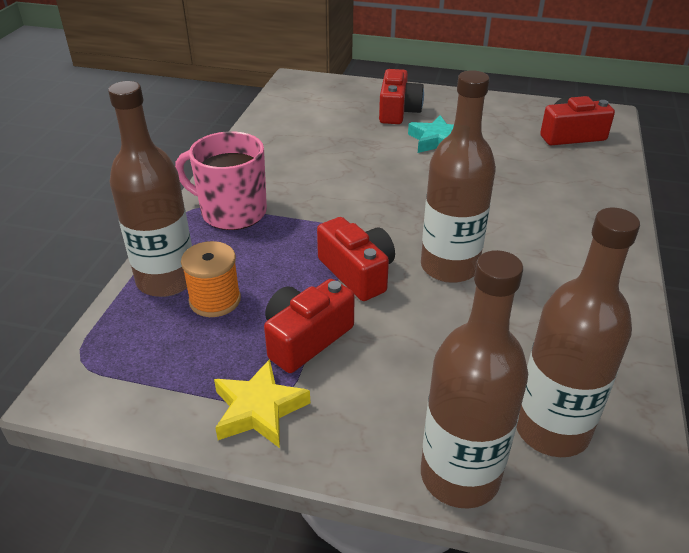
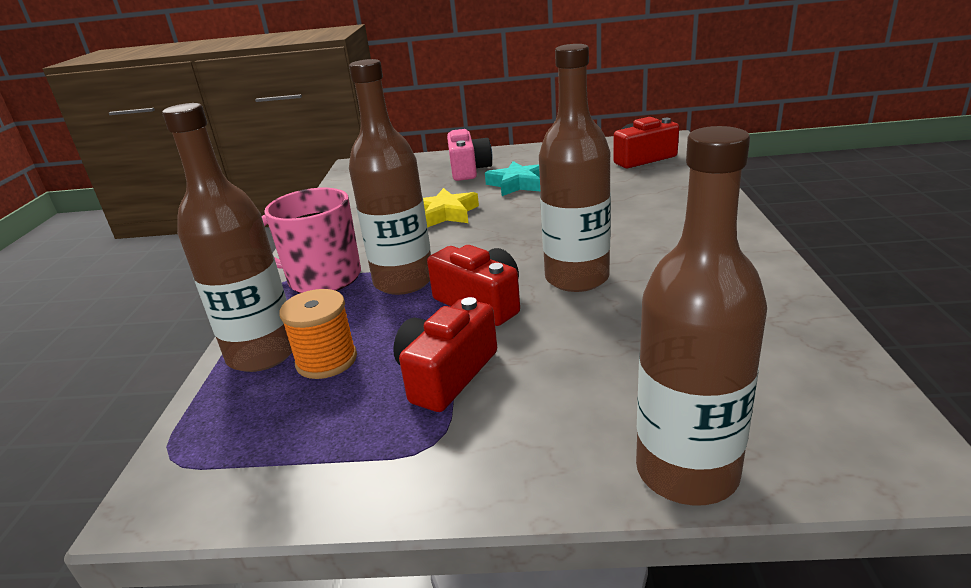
camera: 10 degrees left, 10 degrees down
yellow star [214,359,310,448] -> yellow star moved to [423,188,479,228]
red camera [379,69,424,124] -> pink camera [447,129,493,181]
brown bottle [516,208,640,457] -> brown bottle moved to [349,59,431,295]

